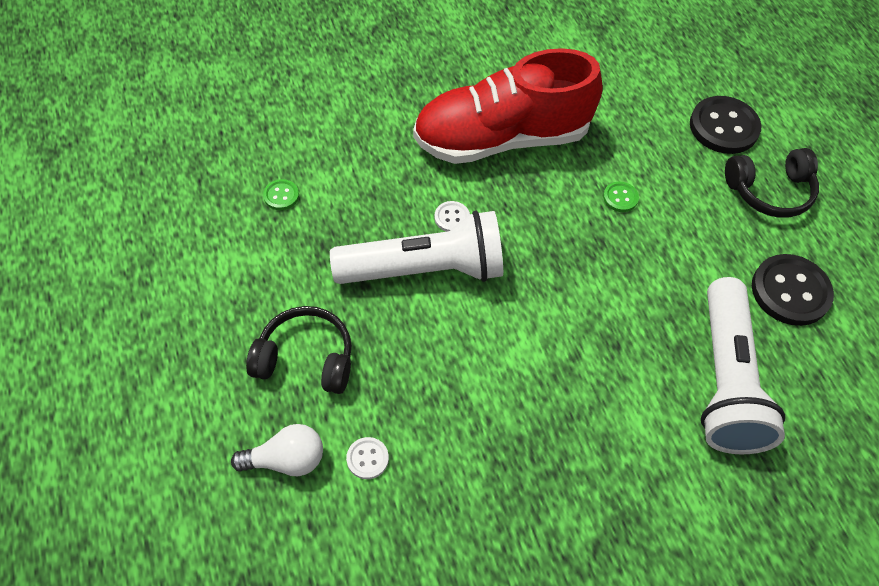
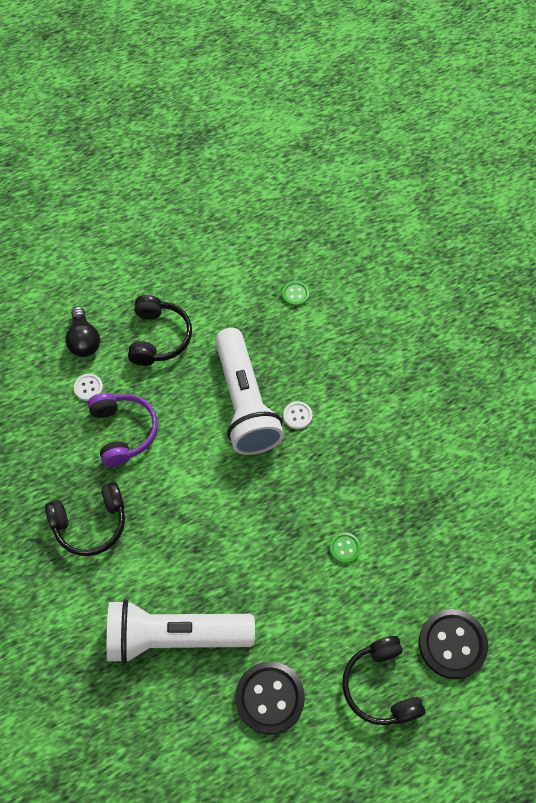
camera: 85 degrees right, 5 degrees up
white light bulb [231,424,323,476] -> black light bulb [66,306,100,357]
red shoe [413,48,603,164] -> none
none -> black headphones [45,482,125,556]
none -> purple headphones [88,393,158,467]

